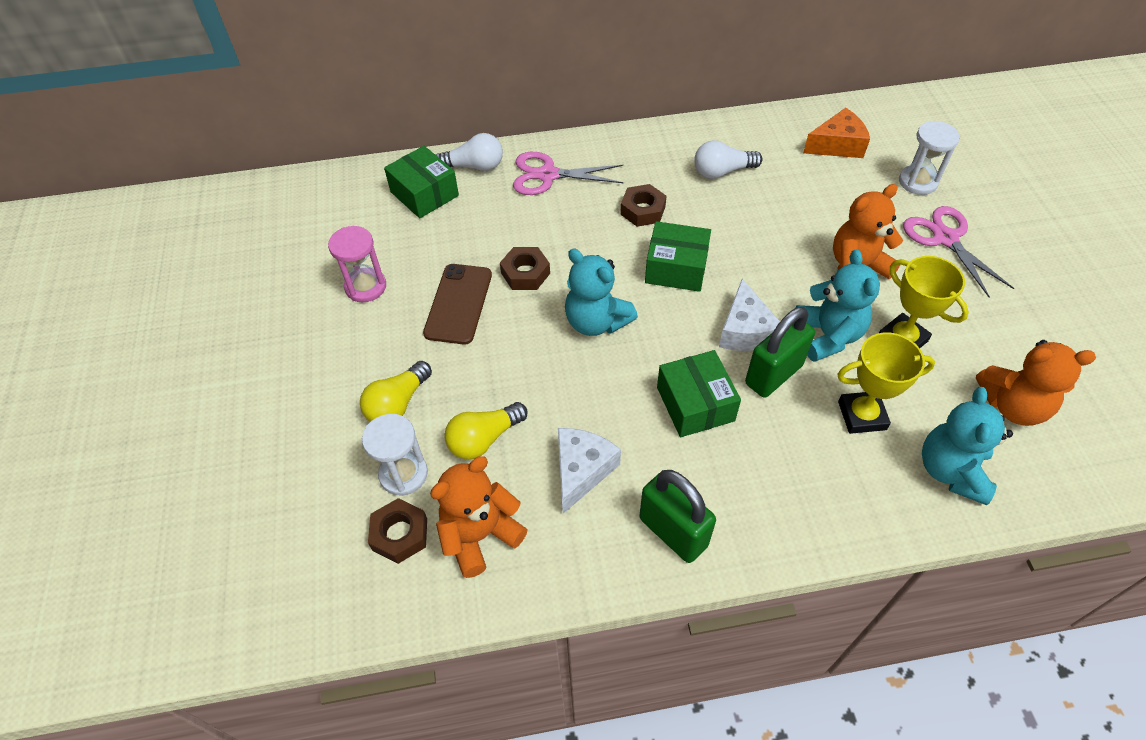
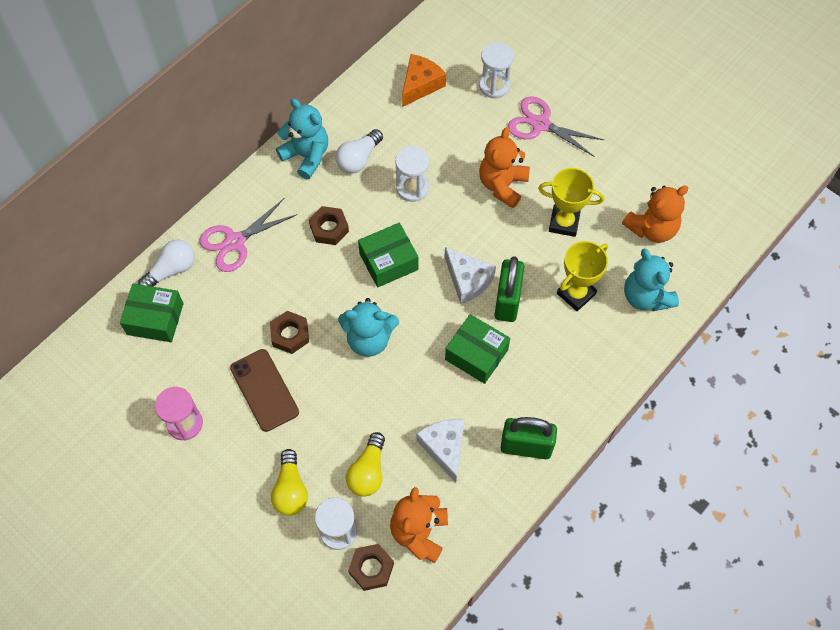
camera: 40 degrees left, 10 degrees up
turquoise teddy bear [796,249,880,362] -> turquoise teddy bear moved to [276,98,328,179]
none -> white hourglass [395,146,429,202]

